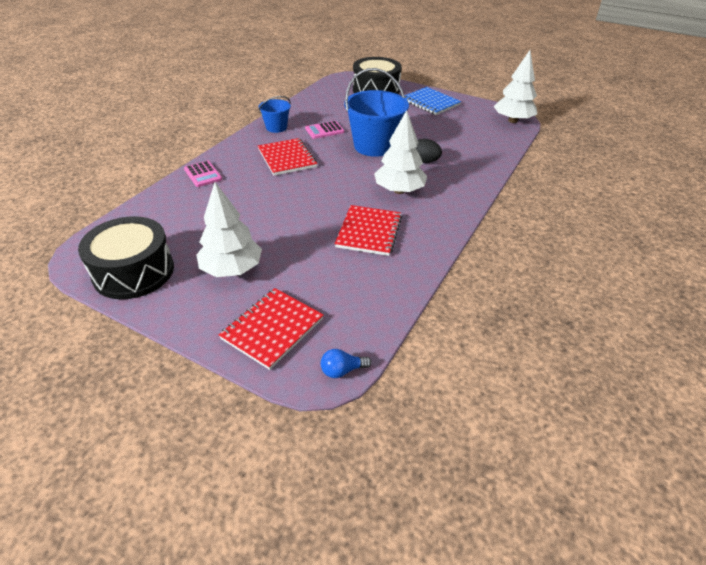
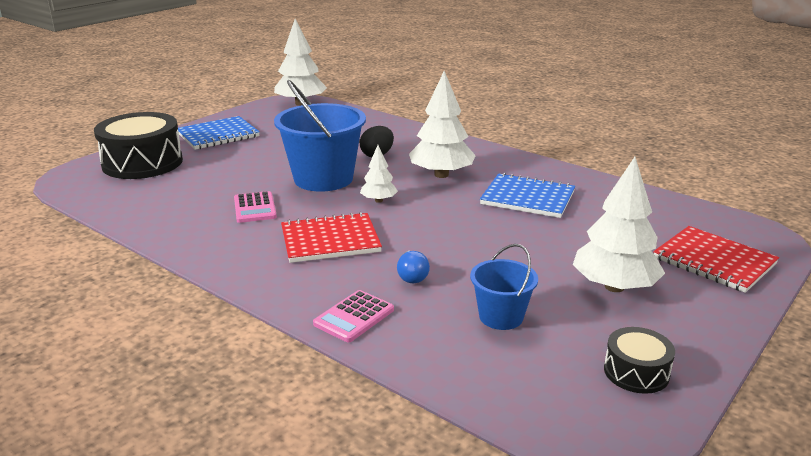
camera: 80 degrees left, 15 degrees down
black drum [78,216,174,299] -> black drum [604,327,675,394], size x0.50
pink calculator [184,161,222,187] -> pink calculator turned 150 degrees clockwise [313,290,394,342]
blue bucket [259,96,291,133] -> blue bucket moved to [470,244,538,330]
blue light bulb [321,349,372,378] -> blue light bulb moved to [397,251,430,283]
red notebook [335,205,402,256] -> blue notebook [480,173,575,218]
none -> white tree [360,145,398,203]

